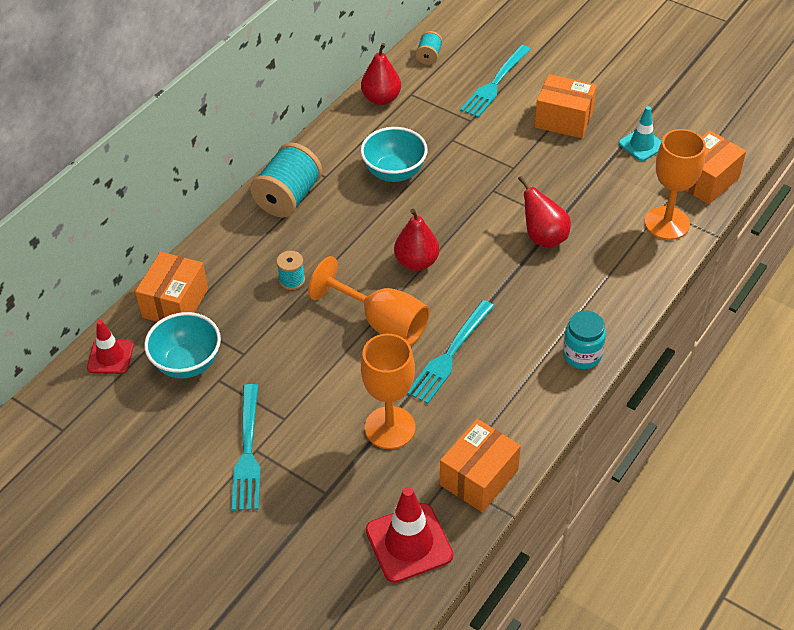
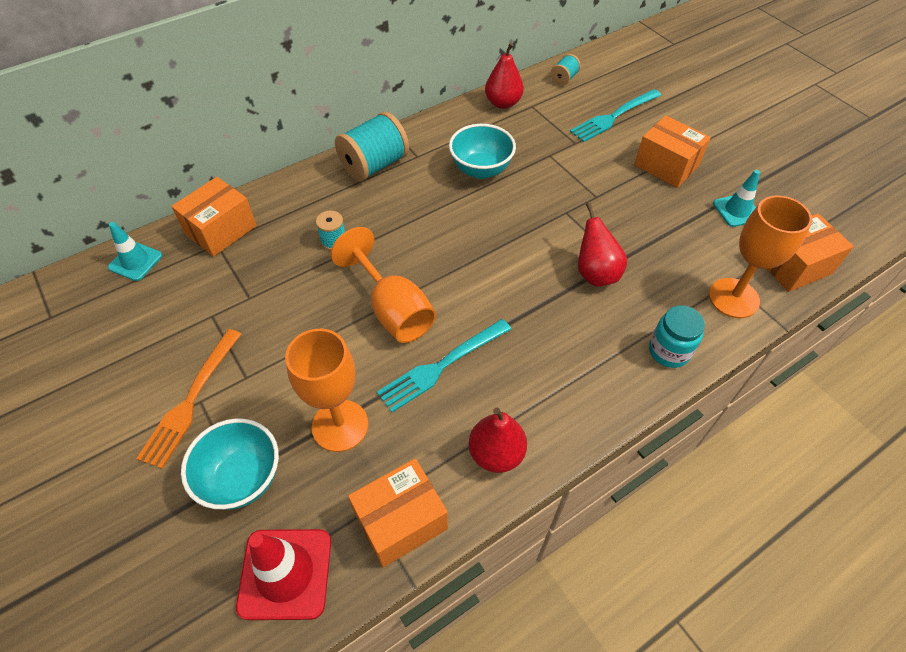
camera: 20 degrees right, 5 degrees up
red traffic cone [87,320,134,374] -> turquoise traffic cone [108,222,162,281]
turquoise bowl [144,312,221,378] -> turquoise bowl moved to [181,418,279,510]
turquoise fork [232,384,260,511] -> orange fork [136,329,241,469]
red pear [394,209,439,271] -> red pear moved to [469,407,527,473]
turquoise jar [563,310,606,369] -> turquoise jar moved to [649,305,705,368]

